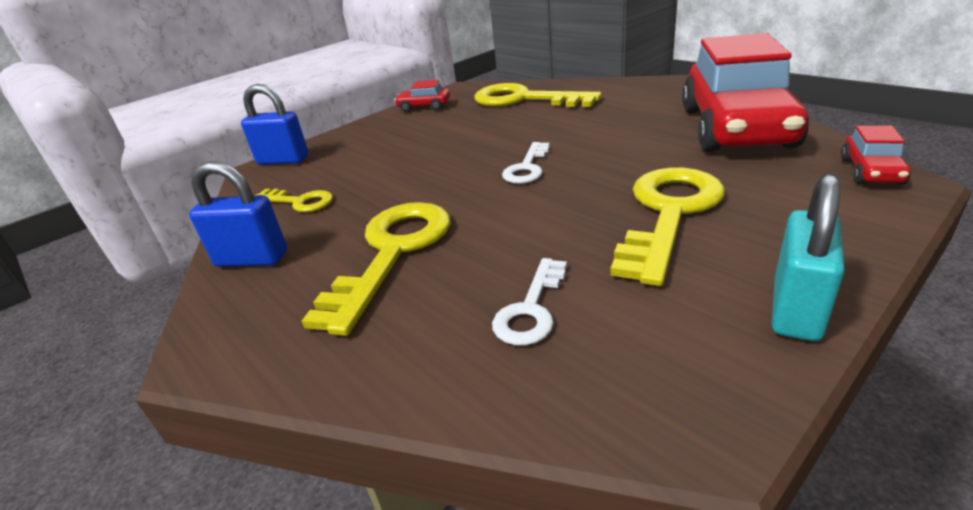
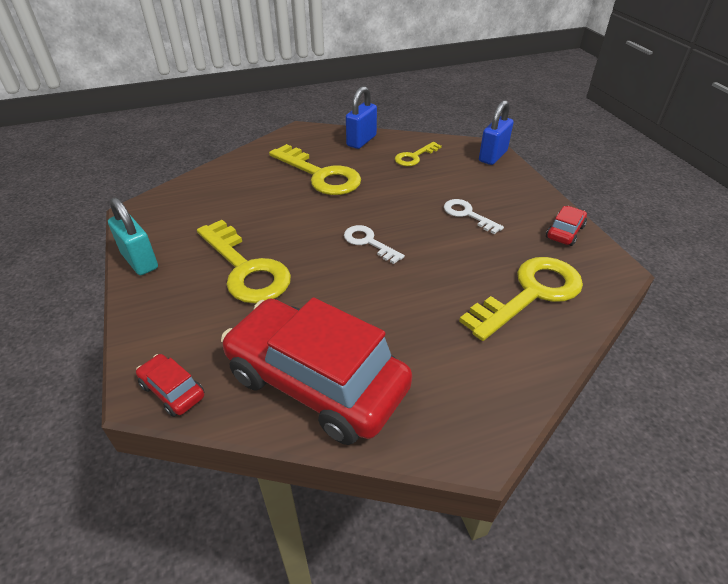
camera: 110 degrees right, 10 degrees up
white key [492,258,567,346] -> white key moved to [444,199,504,234]

